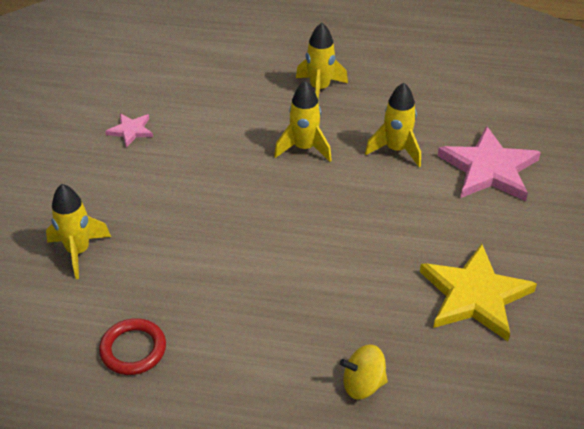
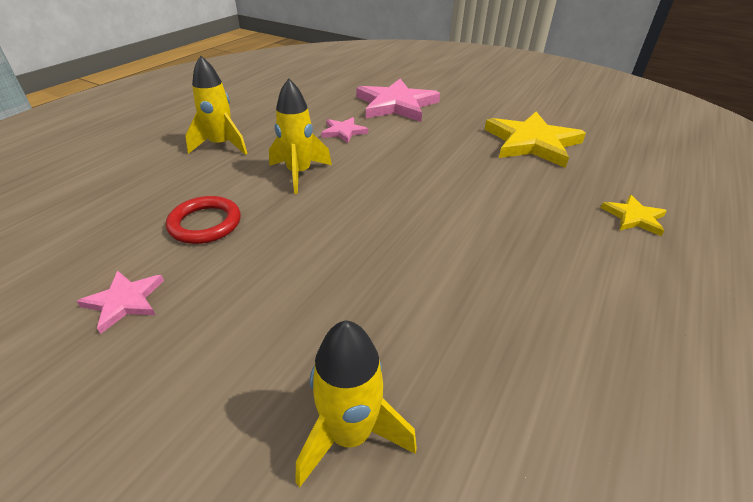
camera: 70 degrees left, 5 degrees down
red ring [99,318,166,375] -> red ring moved to [166,196,241,244]
yellow spinning top [340,345,388,400] -> yellow star [601,195,667,236]
yellow rocket [365,83,421,167] -> pink star [321,117,368,143]

